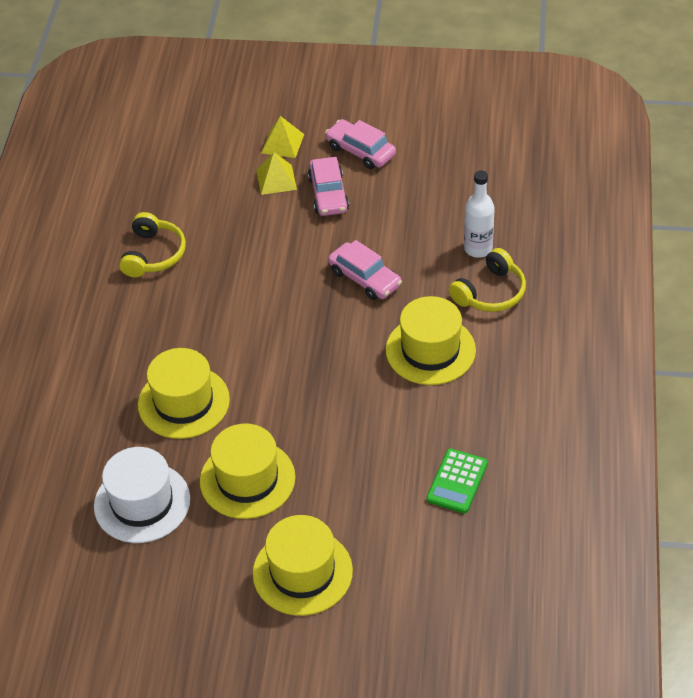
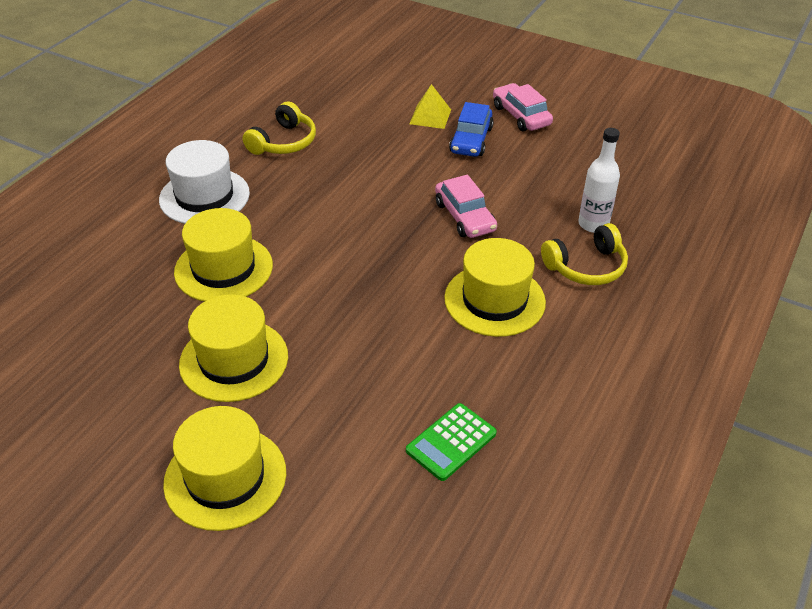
camera: 20 degrees right, 5 degrees down
white hat [94,447,190,543] -> white hat moved to [159,140,250,224]
yellow pyramid [261,116,304,158] -> none
pink car [308,157,349,216] -> blue car [449,102,494,157]

